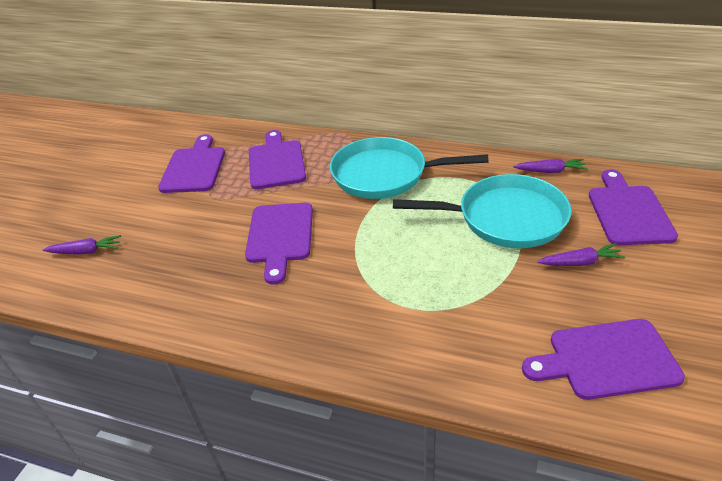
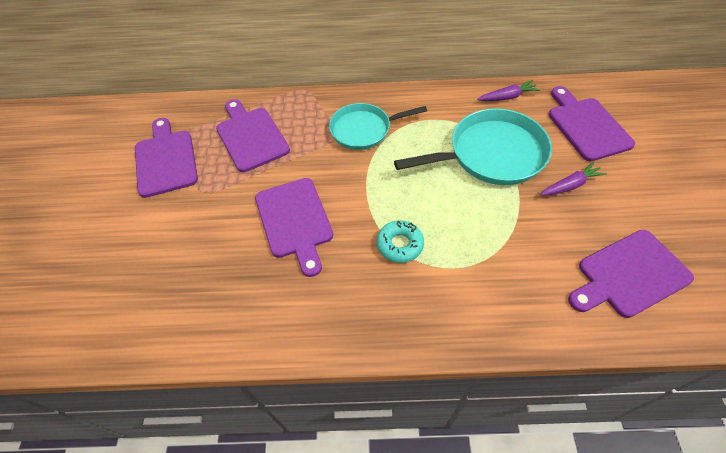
camera: 20 degrees left, 15 degrees up
purple carrot [43,235,121,255] -> none
turquoise pan [330,137,488,199] -> turquoise pan [329,103,427,150], size x0.66
none -> turquoise donut [377,220,424,263]

